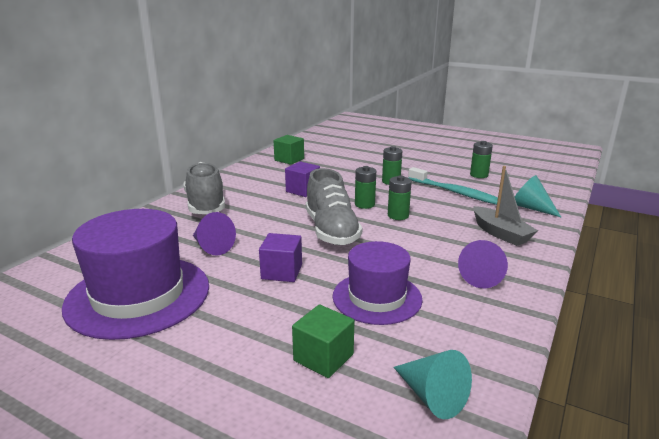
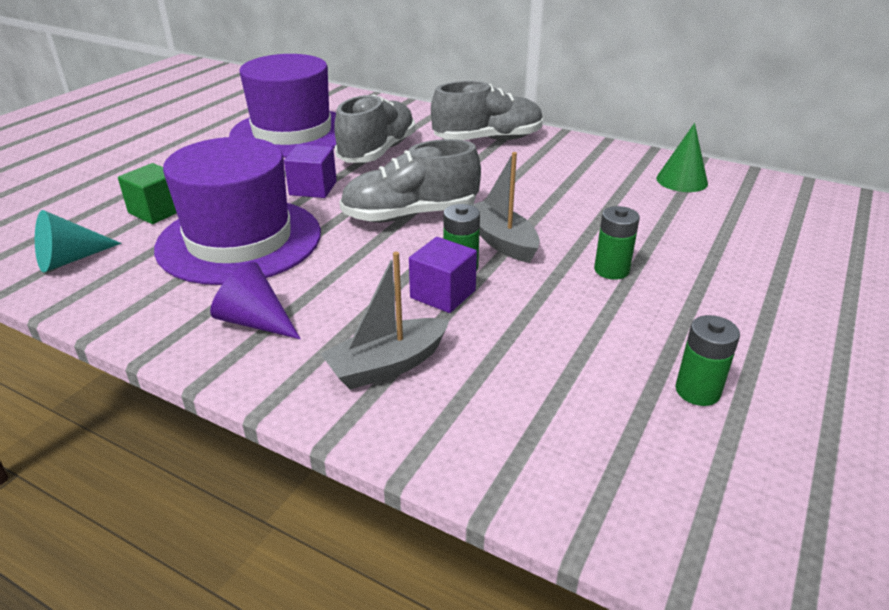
camera: 90 degrees right, 10 degrees up
purple cone [193,212,236,256] -> grey shoe [334,94,415,163]
green cube [274,135,304,165] -> green cone [656,123,708,192]
purple cube [285,161,320,197] -> purple cube moved to [409,237,477,313]
purple hat [333,241,423,325] -> purple hat [154,137,321,285], size x1.56
green battery [355,166,376,209] -> grey boat [471,152,540,263]
turquoise toothbrush [408,167,498,205] -> none
turquoise cone [515,175,561,217] -> none

